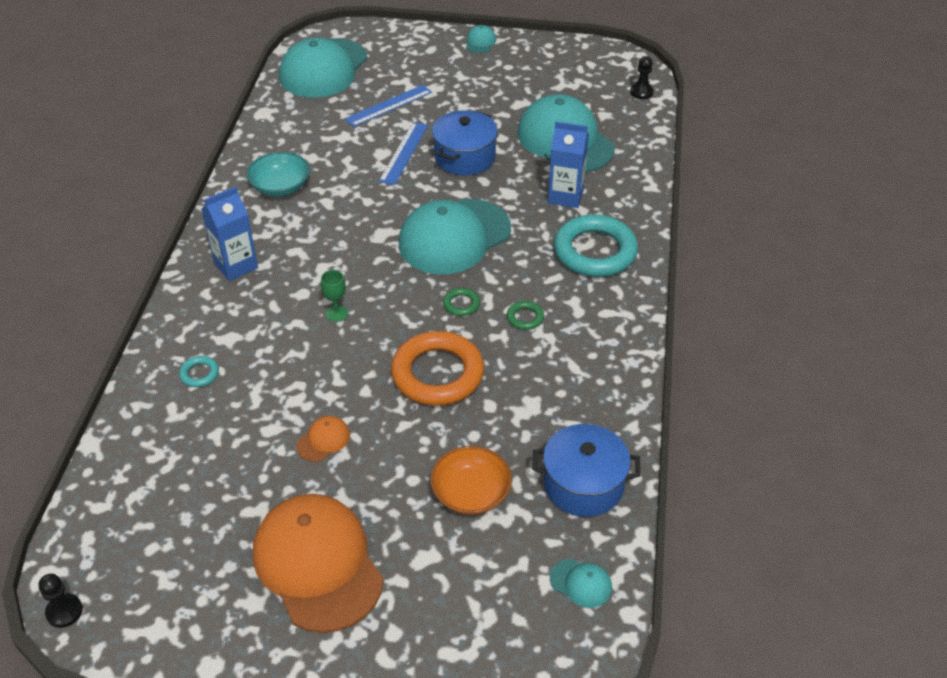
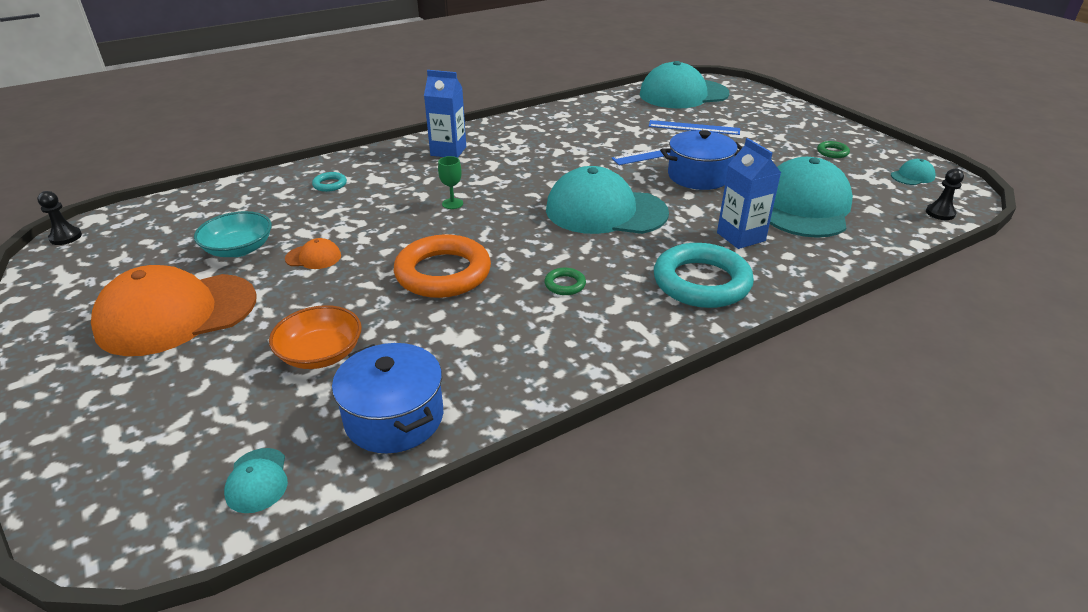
camera: 50 degrees right, 10 degrees down
turquoise bowl [247,152,310,197] -> turquoise bowl moved to [194,211,272,257]
orange cap [253,494,384,633] -> orange cap turned 135 degrees counterclockwise [91,265,256,356]
green ring [443,288,480,316] -> green ring moved to [817,141,850,158]
turquoise cap [466,25,496,53] -> turquoise cap moved to [891,159,936,185]

